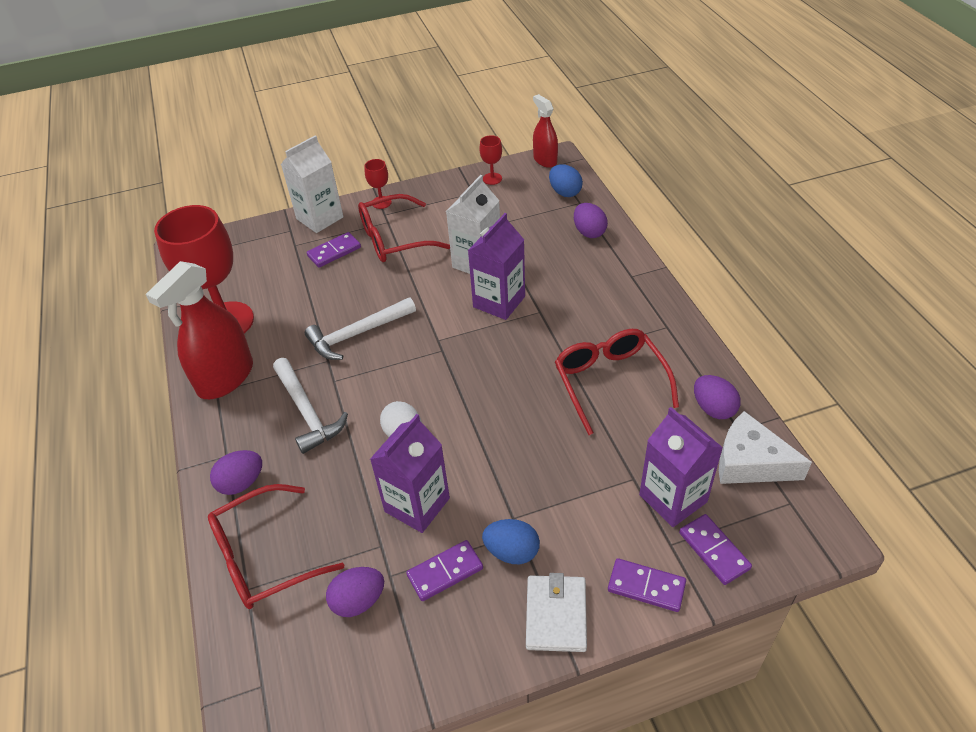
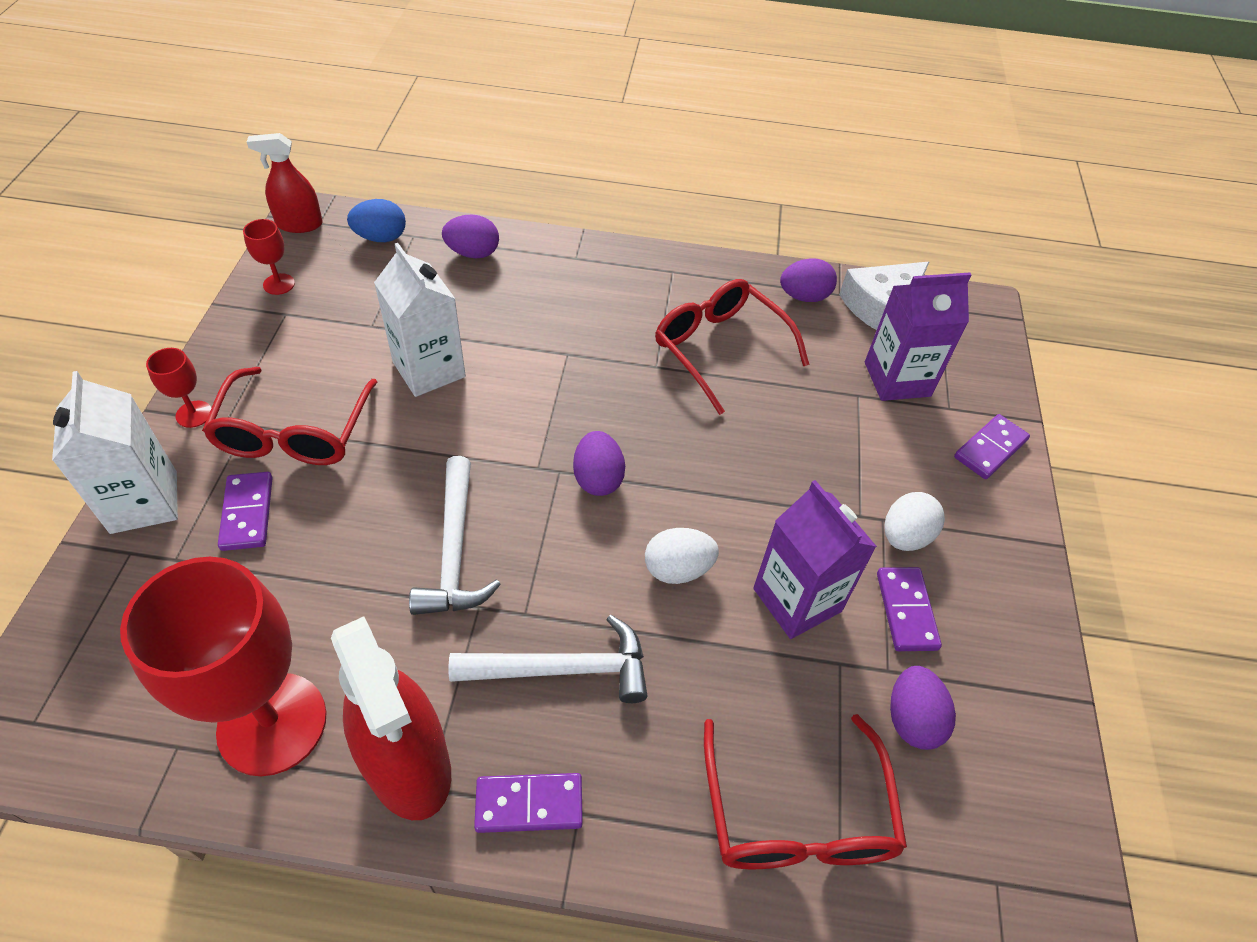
camera: 70 degrees left, 5 degrees up
purple egg [210,450,262,495] -> purple egg moved to [573,431,625,496]
purple carton [468,213,525,320] -> none
blue egg [482,519,540,564] -> white egg [884,492,945,551]
white wallet [526,573,587,652] -> none
red glasses [555,329,679,435] -> red glasses turned 45 degrees clockwise [655,279,810,415]
purple domino [679,514,752,585] -> purple domino moved to [474,773,583,833]

